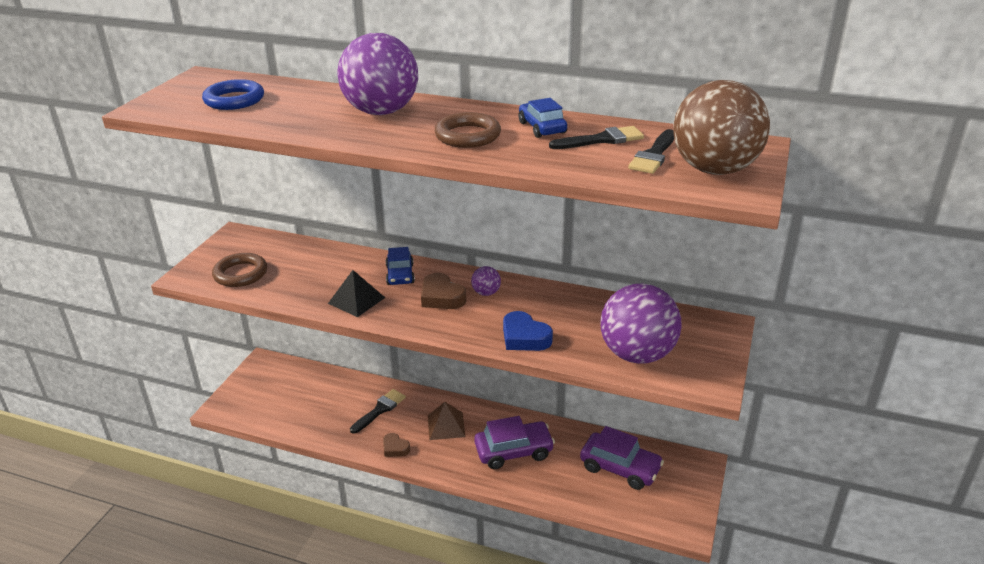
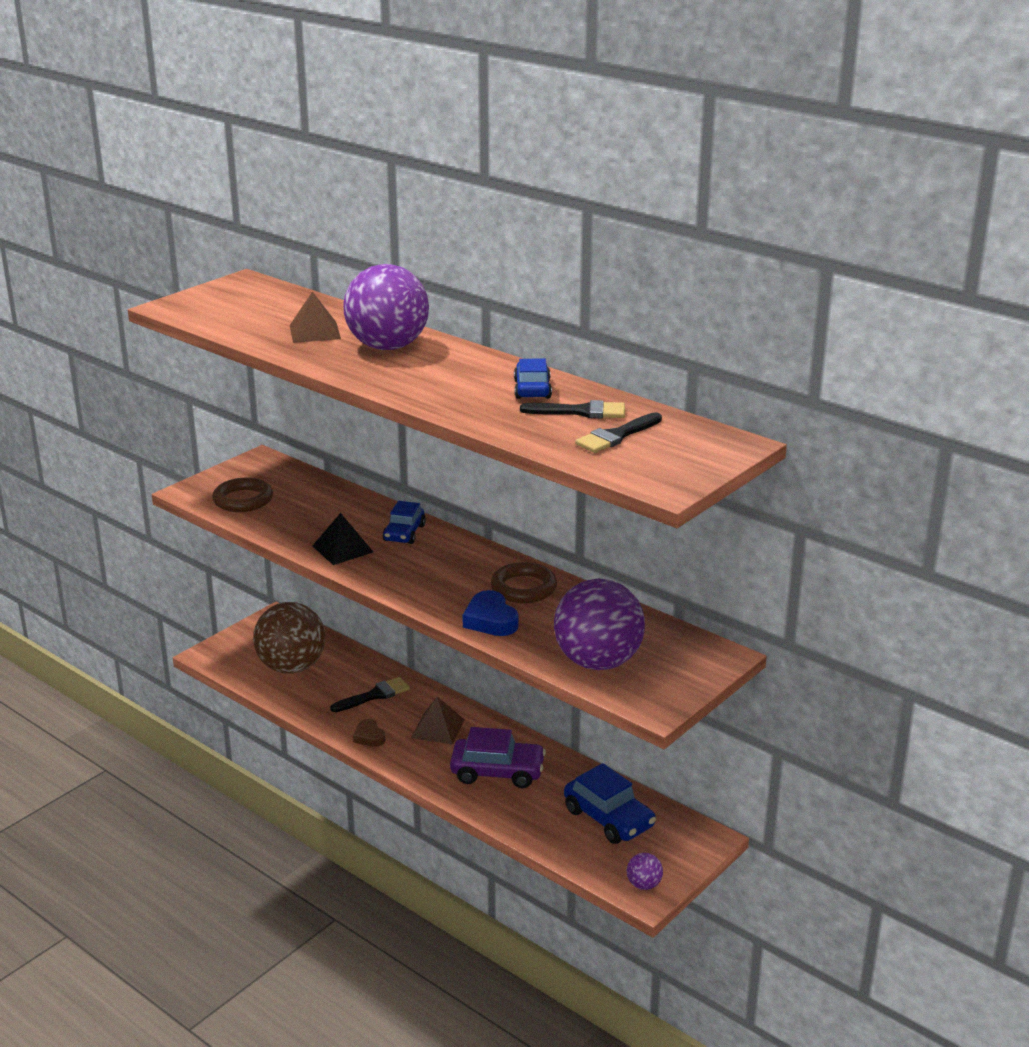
camera: 20 degrees right, 5 degrees down
blue ring [202,79,264,110] -> none
brown heart [421,273,466,309] -> none
brown ring [435,112,501,148] -> brown ring moved to [491,562,557,603]
purple ball [471,266,501,296] -> purple ball moved to [627,853,663,890]
purple car [580,426,664,490] -> blue car [564,763,656,844]
brown ball [673,80,770,175] -> brown ball moved to [253,602,325,674]
none -> brown pyramid [290,292,341,343]

